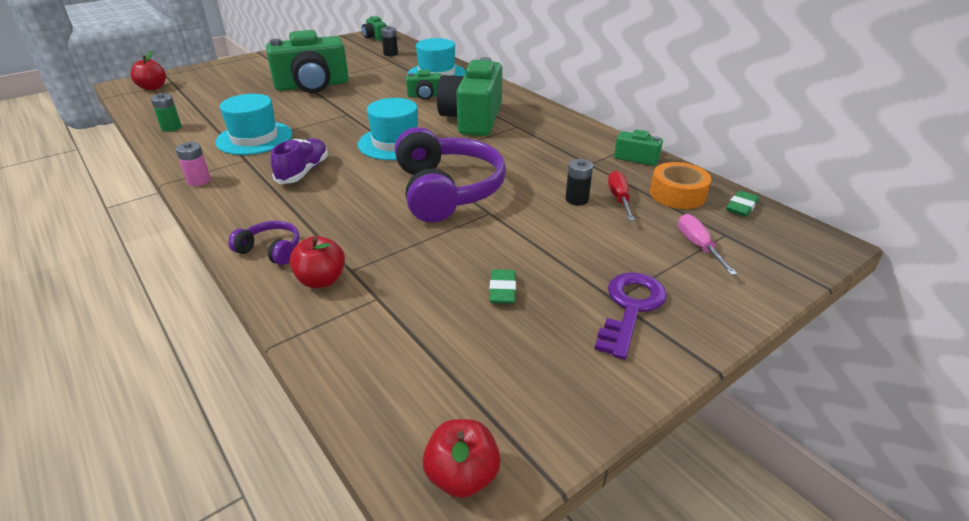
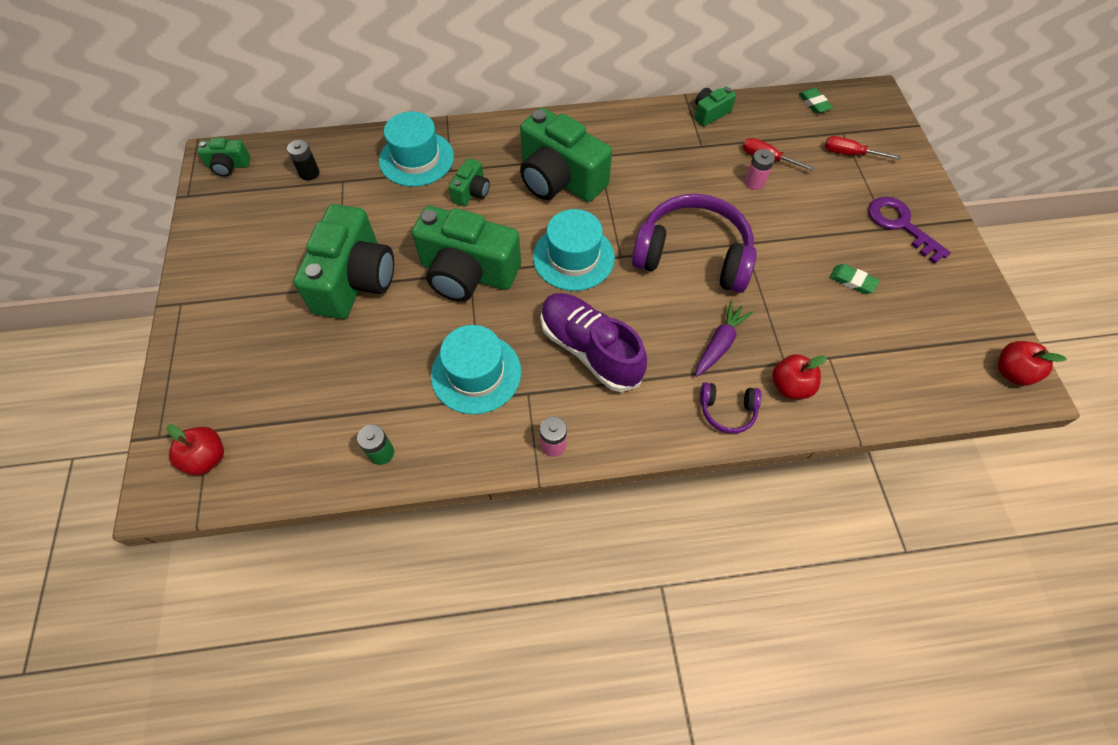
camera: 60 degrees left, 25 degrees up
purple headphones [228,221,299,265] -> purple headphones turned 135 degrees counterclockwise [700,382,762,434]
purple shoe [271,138,328,184] -> purple shoe [541,293,647,392], size x1.52
black battery [565,159,593,205] -> pink battery [745,149,775,190]
orange tape [650,162,711,209] -> none
pink screwdriver [678,214,737,275] -> red screwdriver [825,136,901,160]
none -> green camera [412,206,521,302]
none -> purple carrot [696,301,753,376]

